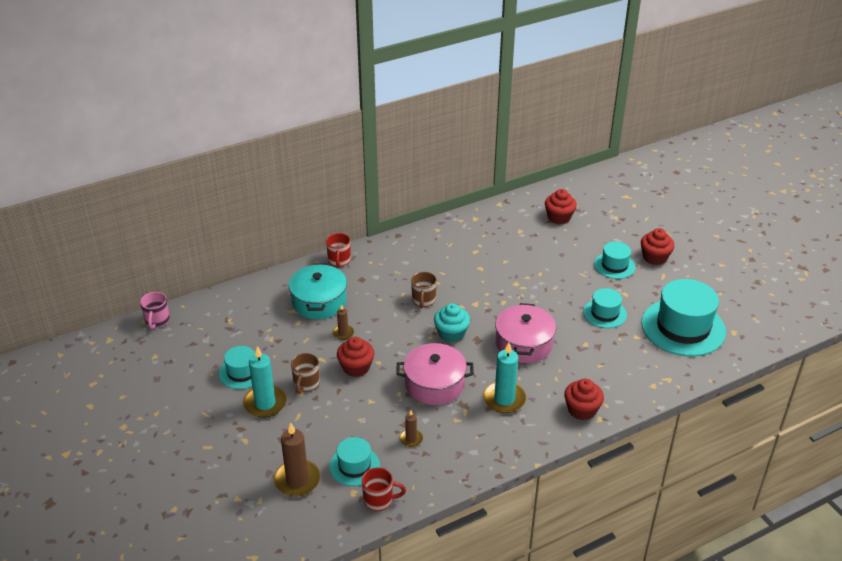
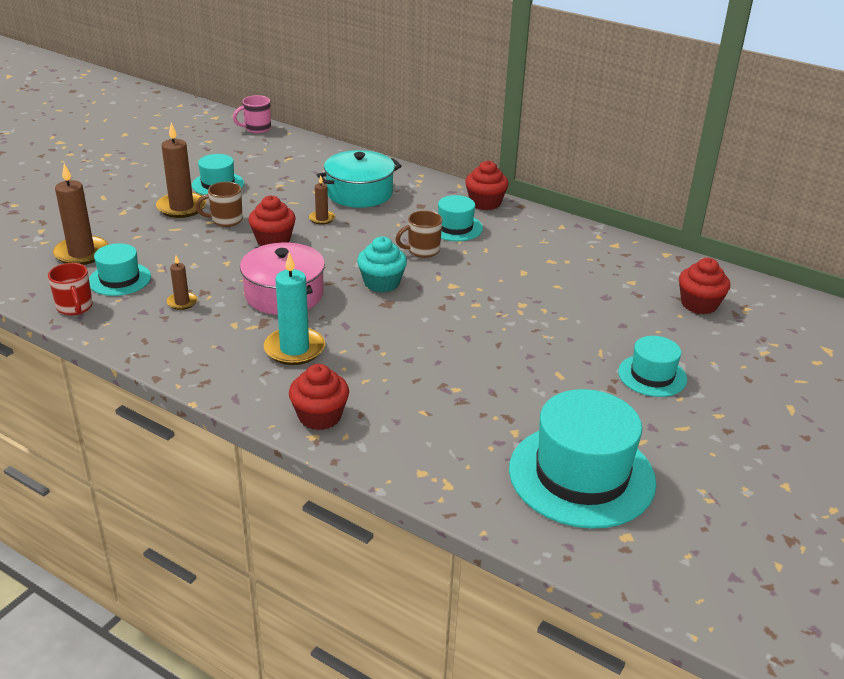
camera: 60 degrees right, 5 degrees down
turquoise candle [243,346,287,418] -> brown candle [156,123,206,218]
red mug [326,233,351,268] -> none
pink pot [495,303,556,363] -> none
turquoise hat [583,288,627,328] -> turquoise hat moved to [438,195,483,241]
red cupcake [641,228,674,265] -> red cupcake moved to [465,161,509,210]

